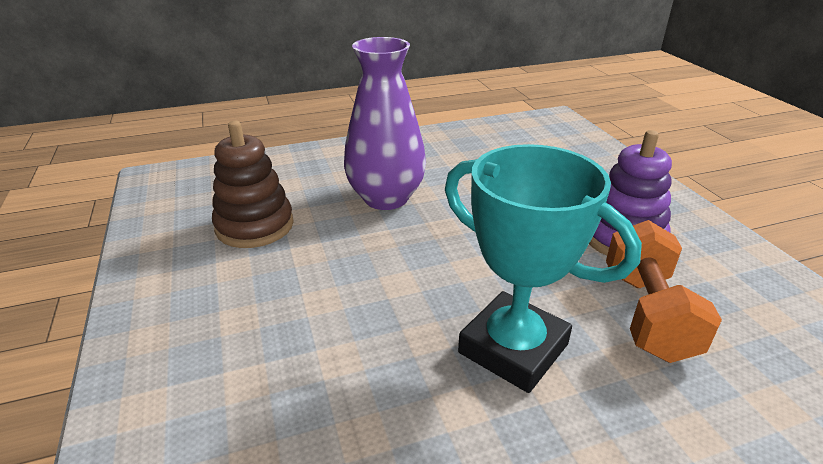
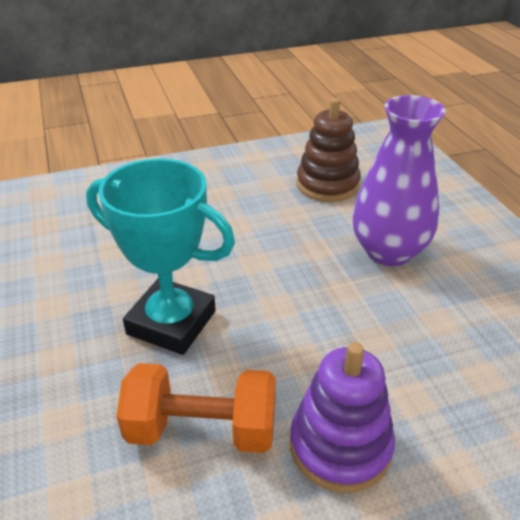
camera: 90 degrees right, 5 degrees up
turquoise trophy [445,144,642,393] -> turquoise trophy turned 75 degrees clockwise [86,158,235,355]

